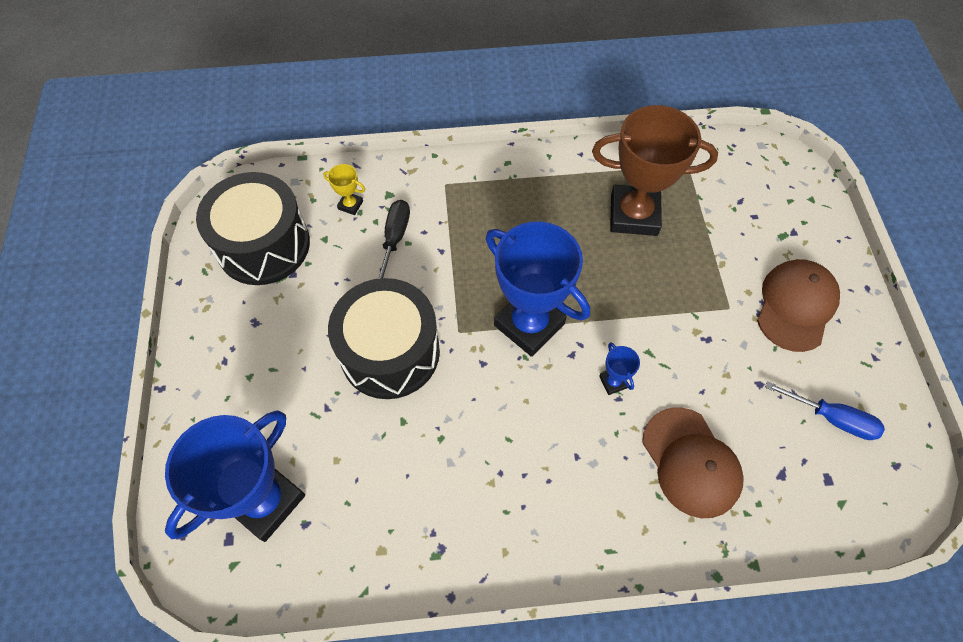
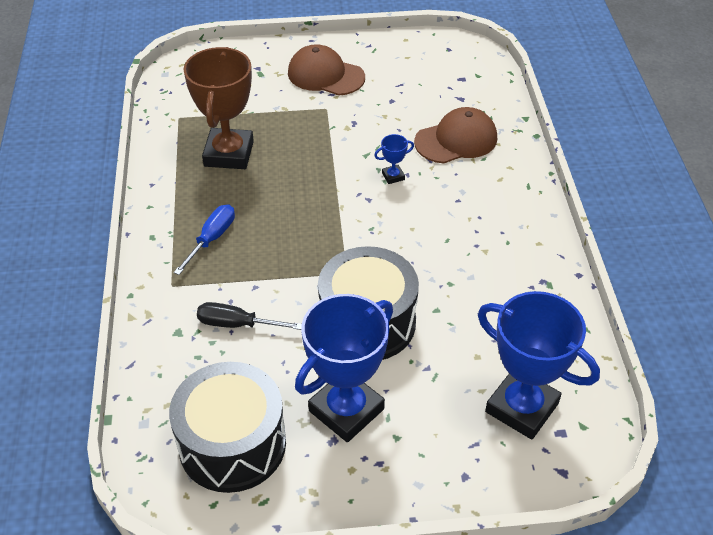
camera: 90 degrees left, 15 degrees down
yellow trophy [323,164,365,215] -> none
blue trophy [486,222,590,357] -> blue trophy moved to [295,294,393,442]
blue screwdriver [765,381,885,440] -> blue screwdriver moved to [174,204,235,275]

